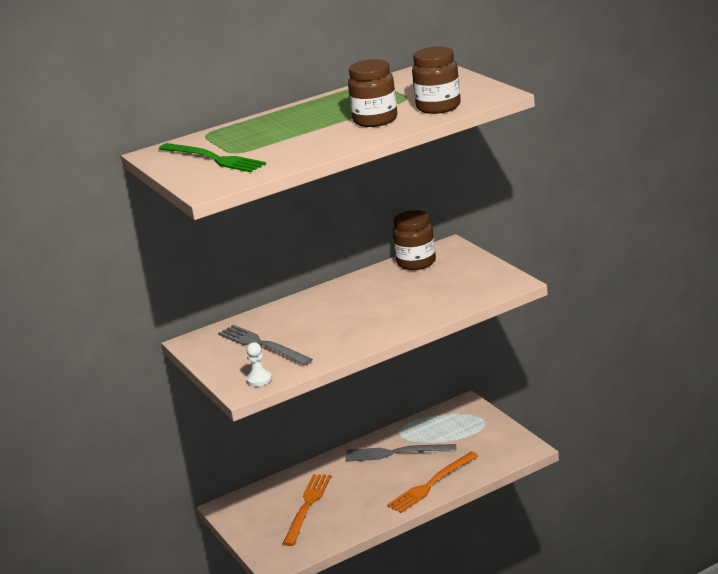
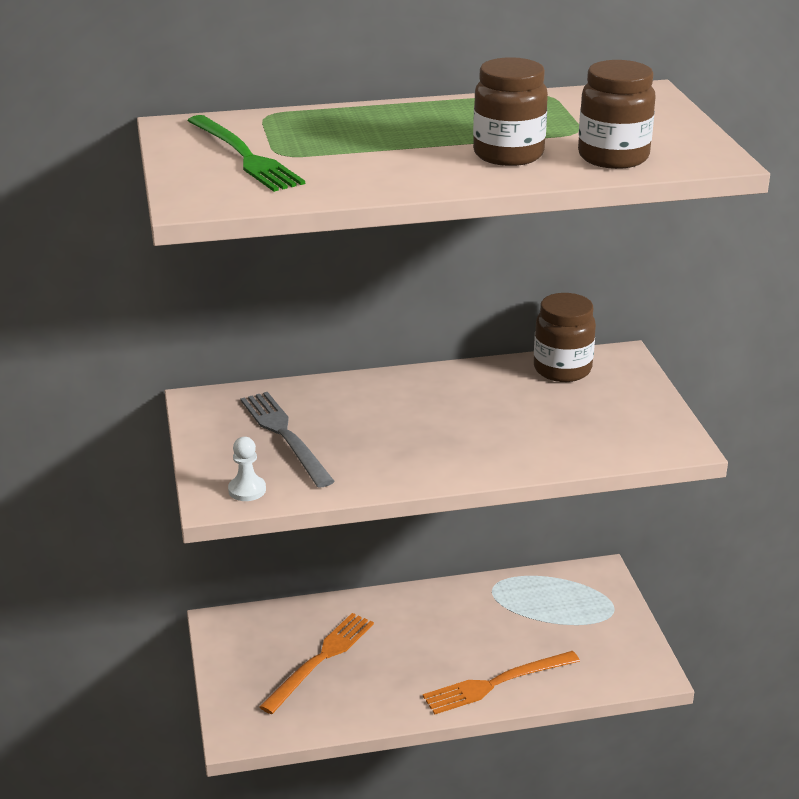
camera: 15 degrees right, 5 degrees up
grey fork [345,444,456,462] -> none

